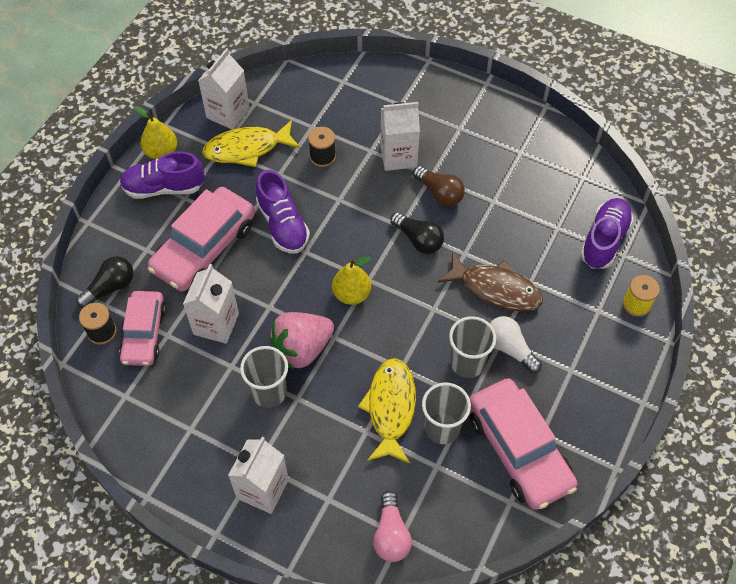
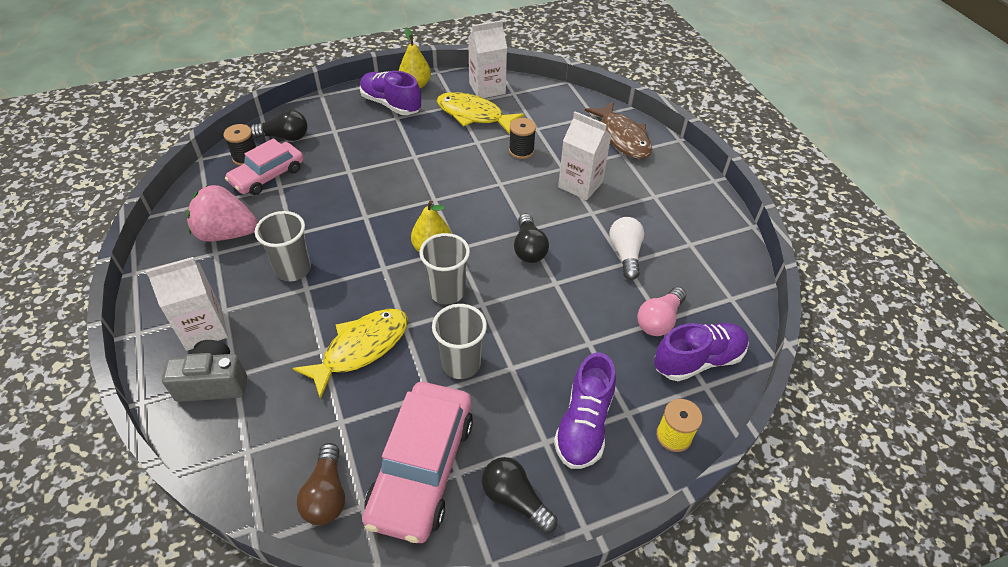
camera: 40 degrees right, 10 degrees down
pink car [148,187,255,292] -> none
white carton [183,264,239,344] -> none
purple shoe [256,170,310,254] -> purple shoe moved to [554,352,616,469]
pink strawberry [269,312,334,370] -> pink strawberry moved to [187,185,258,241]
pink light bulb [373,491,412,562] -> pink light bulb moved to [637,287,686,336]
brown light bulb [413,166,465,207] -> brown light bulb moved to [297,443,345,525]
grey cup [422,382,471,444] -> grey cup moved to [420,233,470,304]
brown fish [438,252,543,311] -> brown fish moved to [585,101,652,159]
white light bulb [490,316,542,373] -> white light bulb moved to [609,217,644,280]
none -> grey camera [162,340,247,402]
none -> black light bulb [482,457,557,533]

